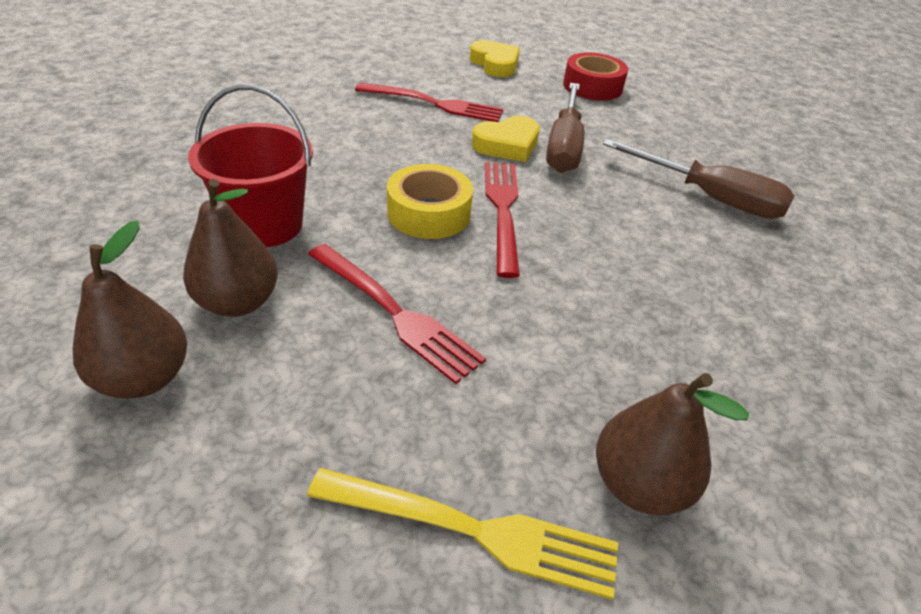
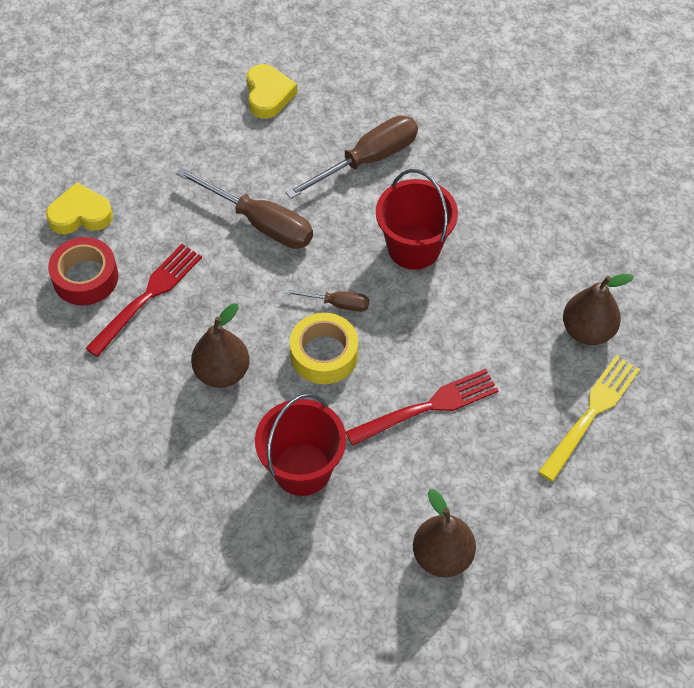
camera: 65 degrees left, 15 degrees up
brown pear [183,179,278,317] -> brown pear moved to [191,303,250,388]
yellow heart [472,116,540,162] -> yellow heart moved to [247,64,297,119]
red fork [485,162,520,278] -> brown screwdriver [283,289,369,312]
red tape [563,52,628,101] -> red tape moved to [48,237,118,305]
none -> red bucket [376,169,458,270]

